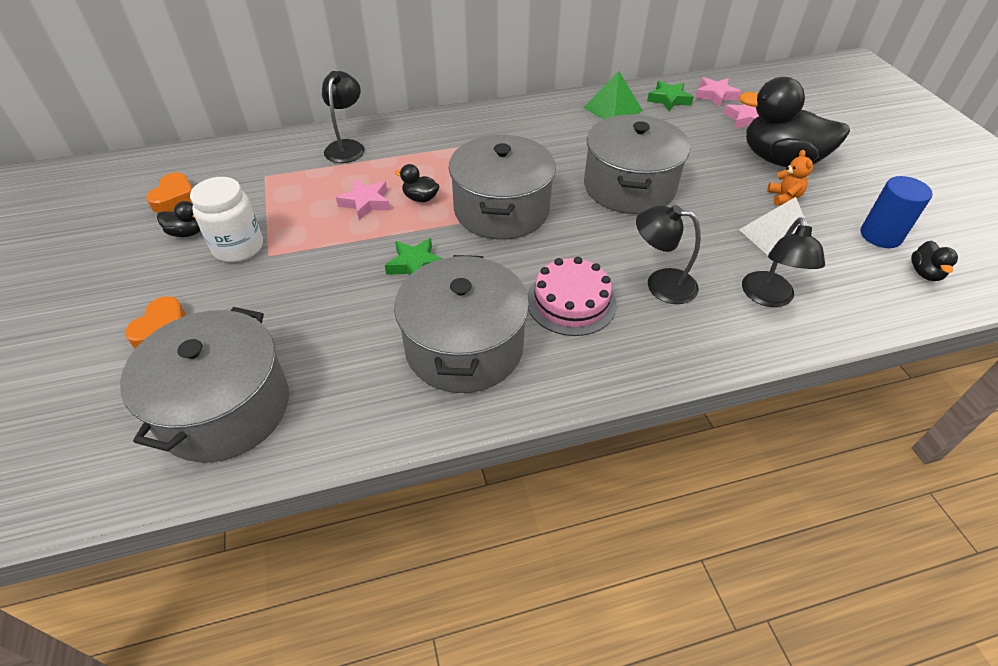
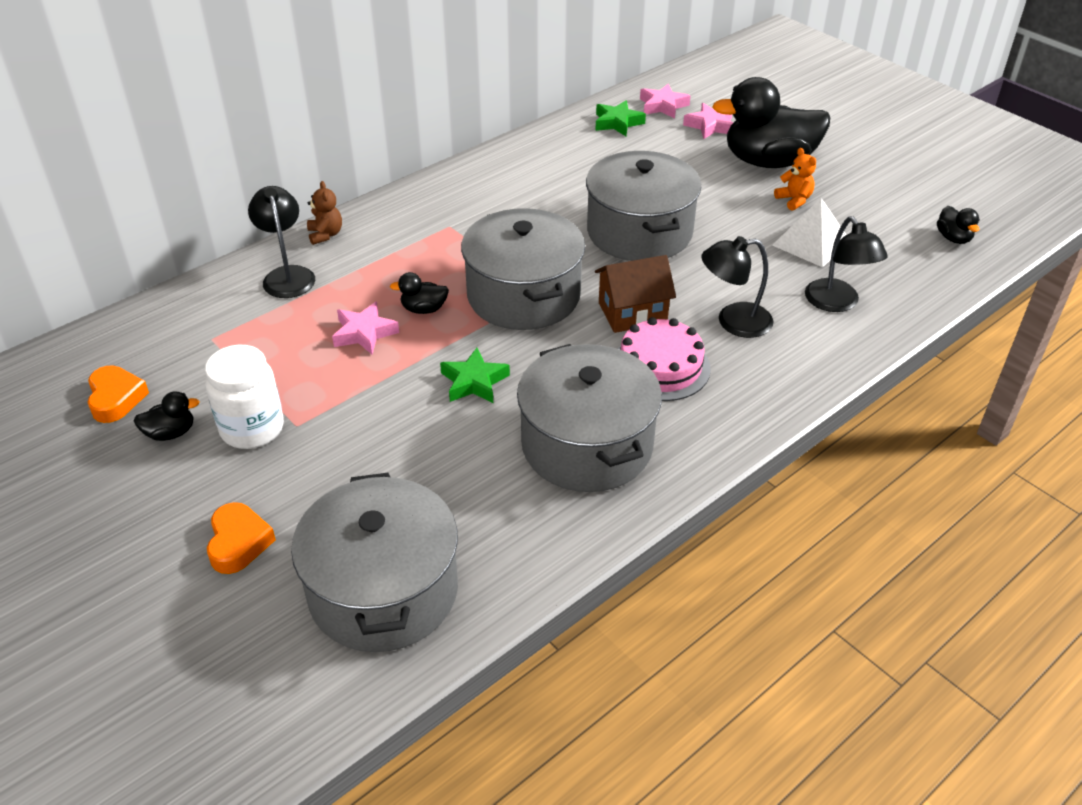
camera: 25 degrees left, 5 degrees down
green pyramid [583,71,643,119] -> none
blue cylinder [861,176,933,248] -> none
none -> brown teddy bear [307,181,342,245]
none -> brown house [595,255,676,333]

